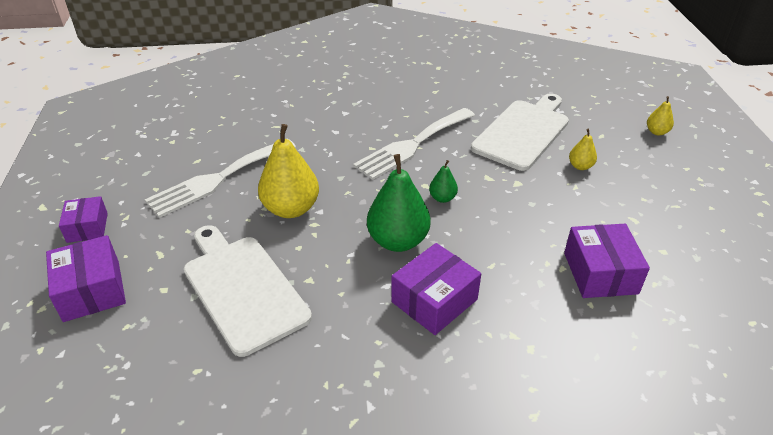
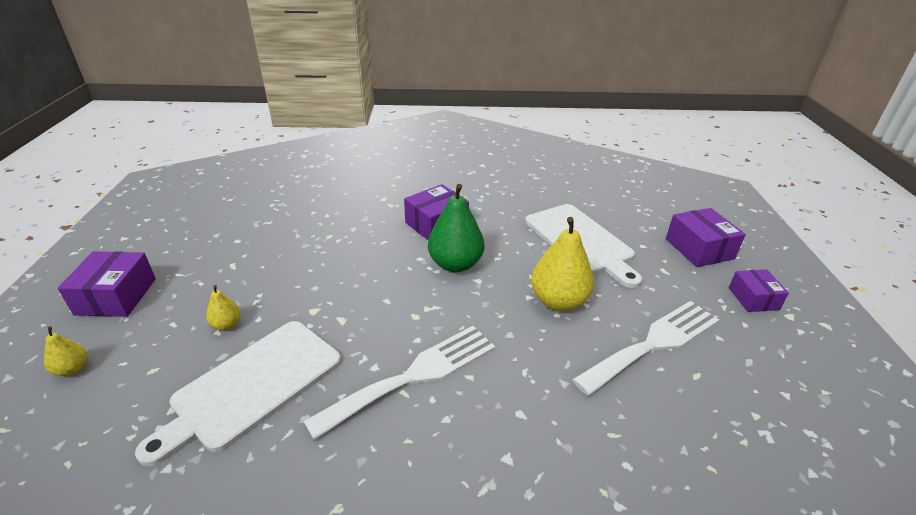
camera: 175 degrees left, 5 degrees down
green pear [429,160,458,203] -> none
purple box [564,224,650,298] -> purple box moved to [58,251,156,317]

